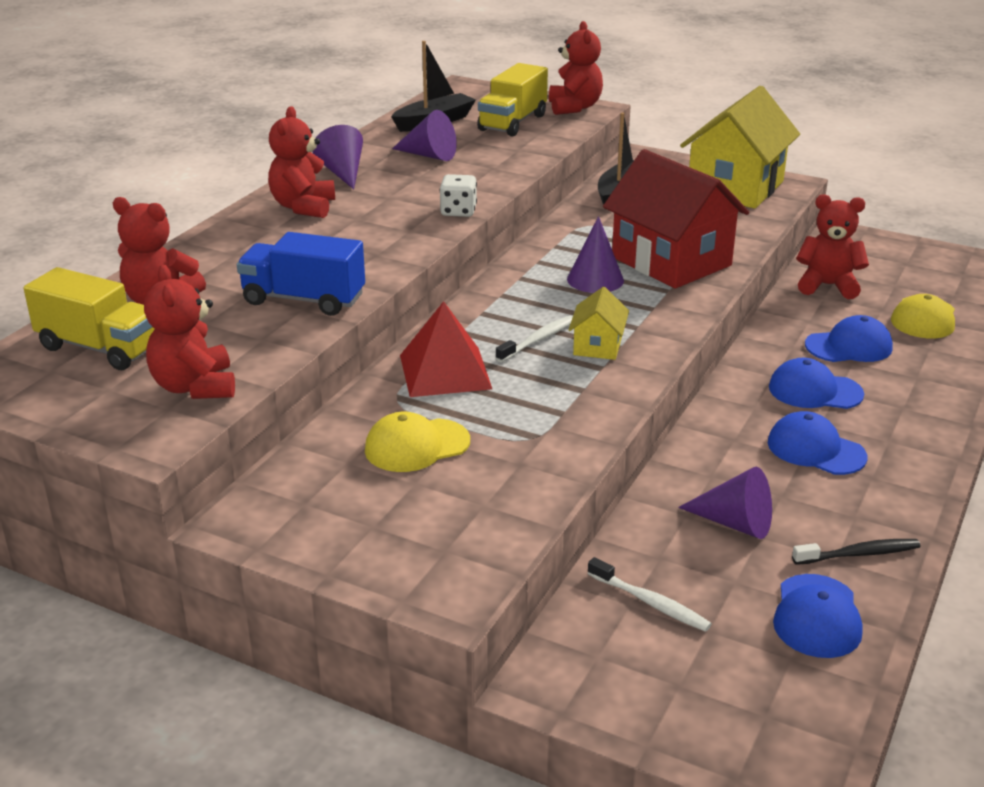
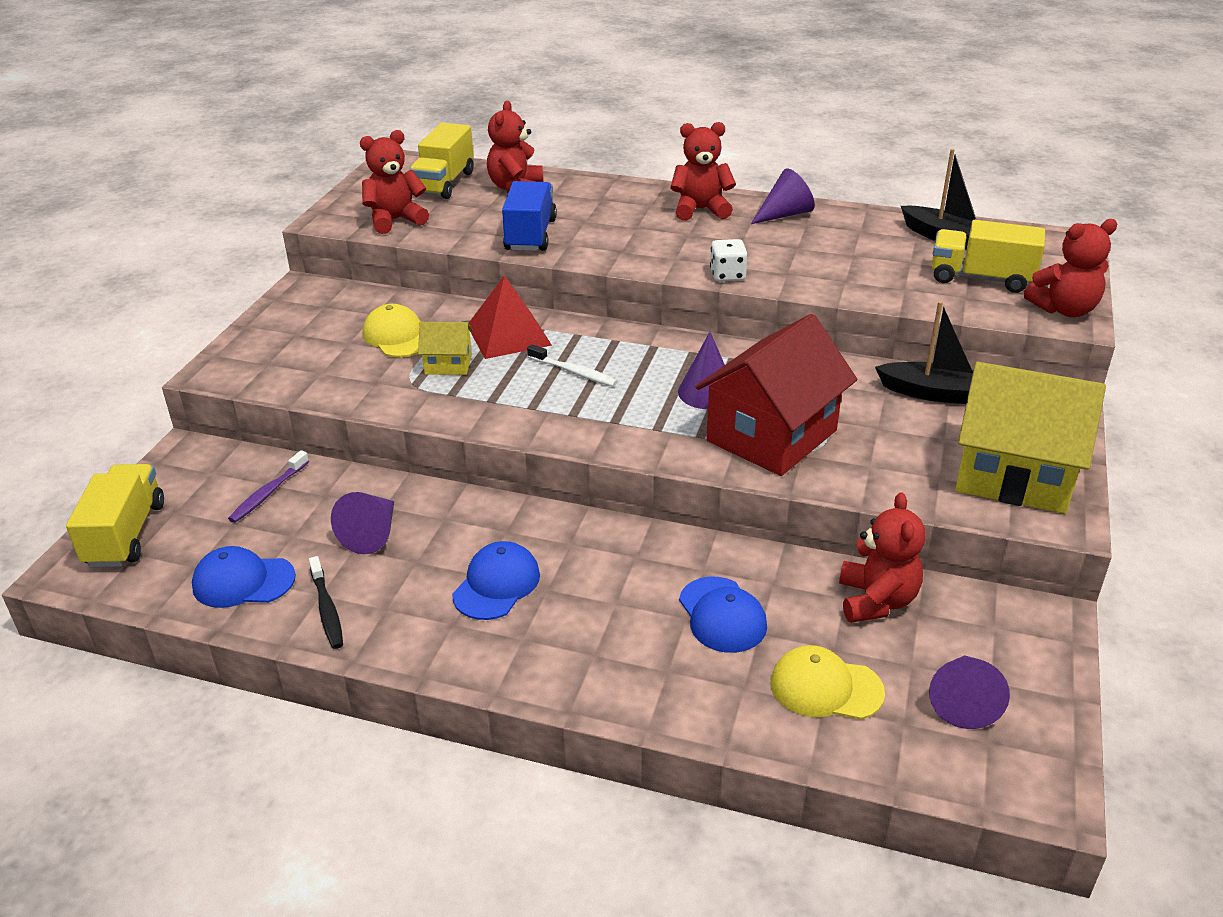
camera: 80 degrees right, 5 degrees up
purple cone [392,110,457,161] -> purple cone moved to [929,655,1010,729]
yellow house [568,287,629,360] -> yellow house moved to [418,322,473,375]
white toothbrush [587,557,712,632] -> purple toothbrush [228,450,309,523]
blue cap [769,358,864,409] -> none
none -> yellow truck [66,464,164,567]

